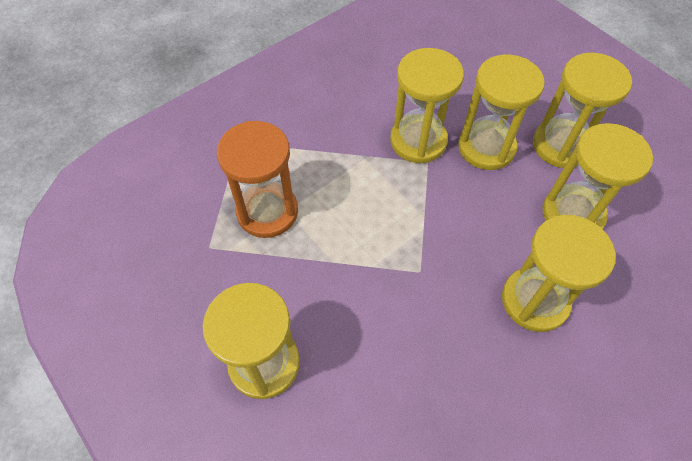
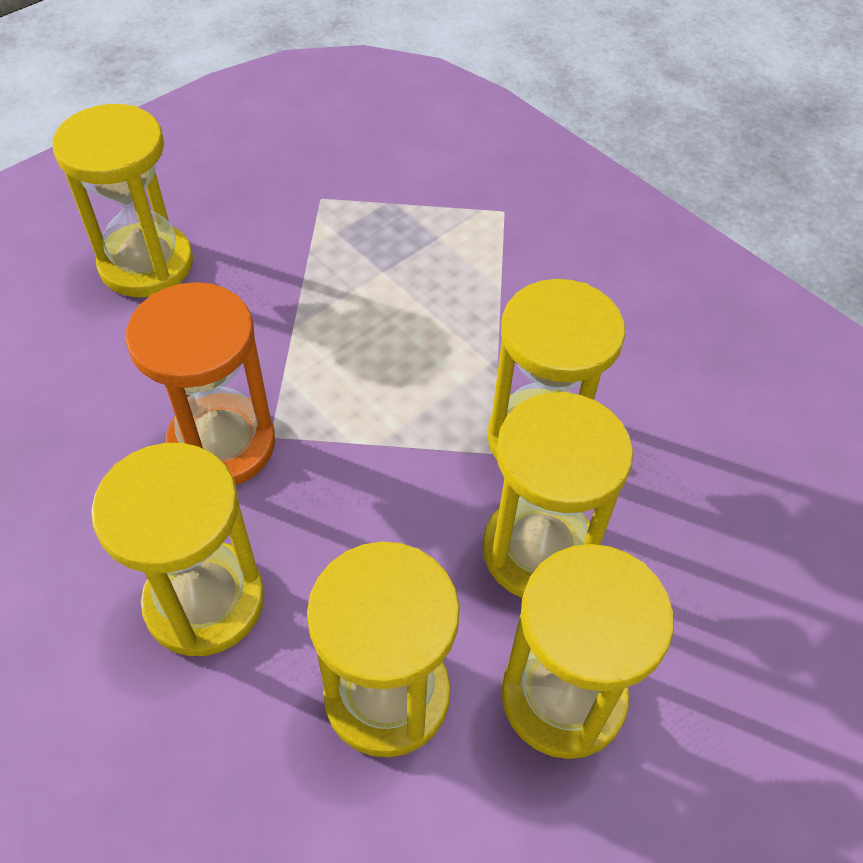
camera: 85 degrees right, 5 degrees down
orange hourglass [217,121,298,238] -> orange hourglass moved to [126,282,275,485]

